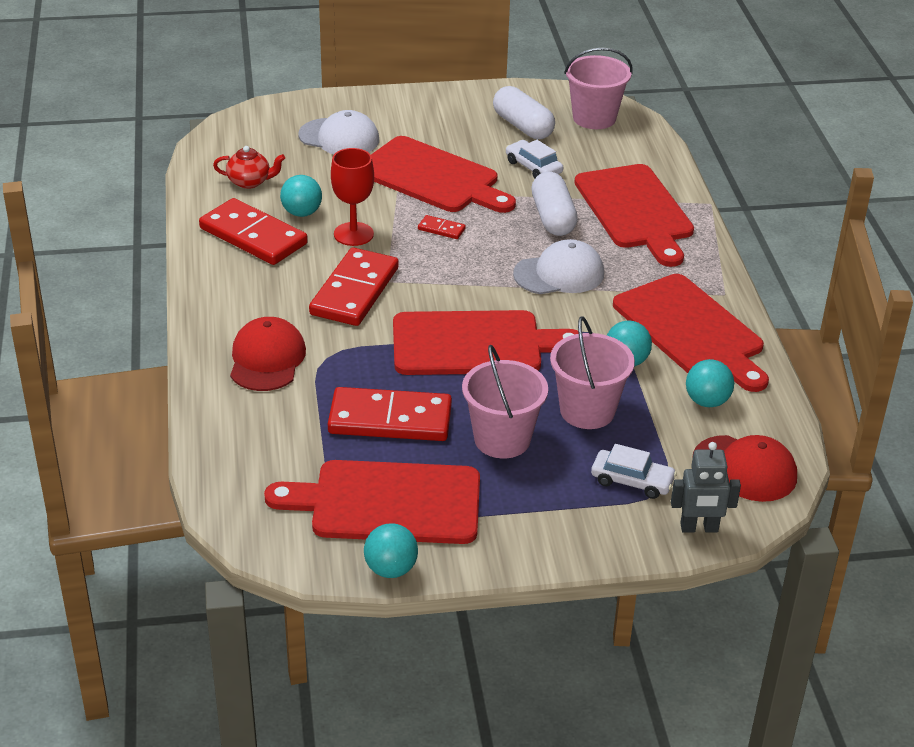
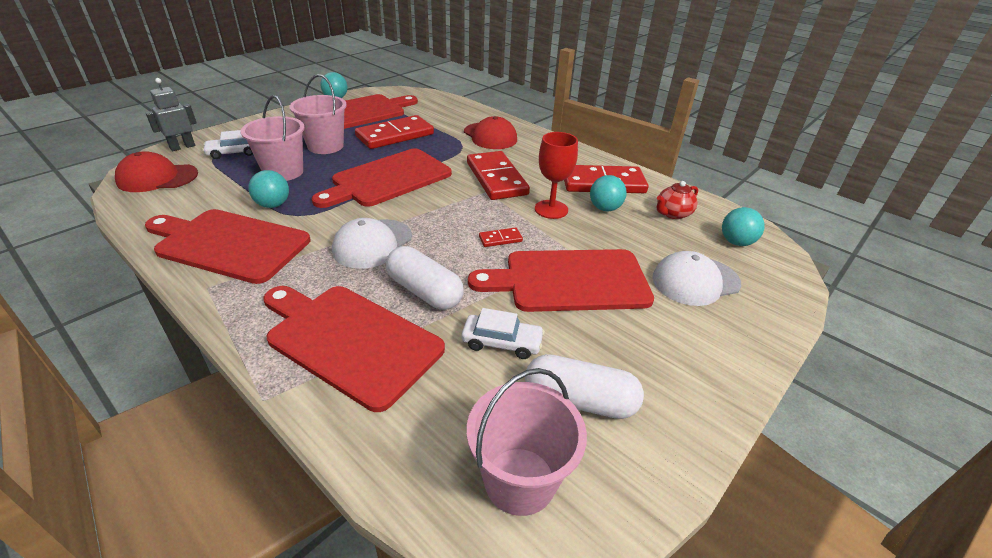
camera: 140 degrees right, 0 degrees up
turquoise ball [686,359,734,407] -> turquoise ball moved to [722,207,765,246]

